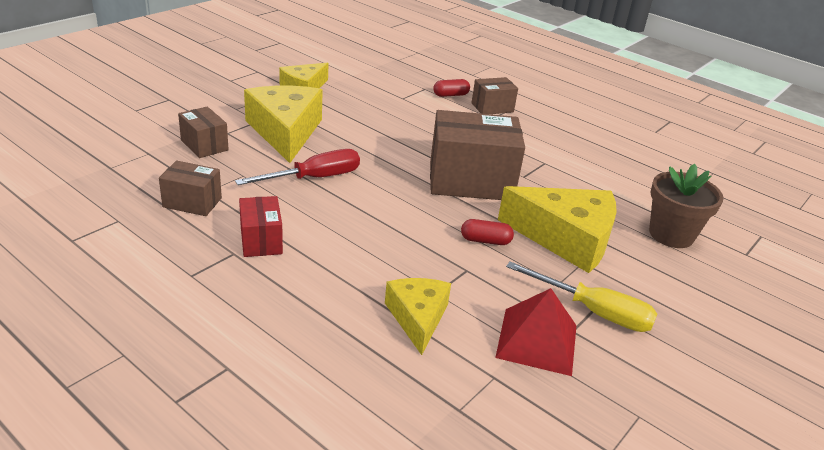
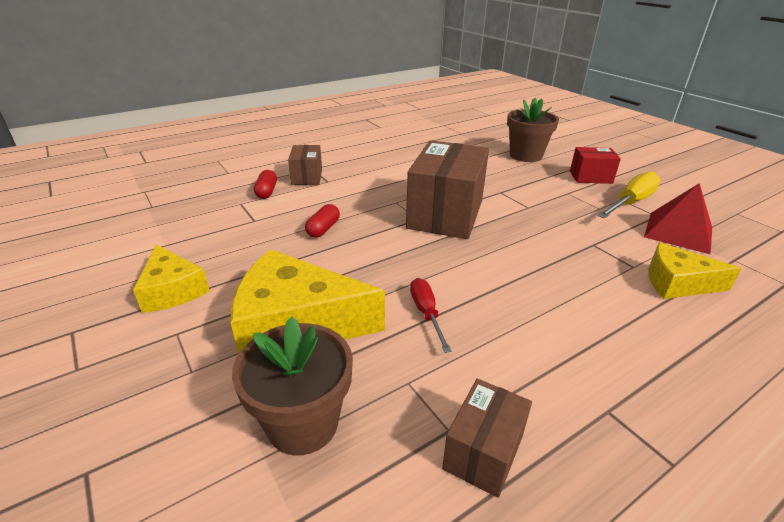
camera: 70 degrees left, 0 degrees up
brown box [178,107,229,158] -> brown flower pot [232,316,353,455]
red screwdriver [235,149,360,185] -> red screwdriver [410,278,451,353], size x0.63
red box [239,196,283,257] -> red box moved to [570,147,621,184]
red capsule [461,219,514,245] -> red capsule moved to [305,204,340,238]
yellow cheese [498,186,617,273] -> none

